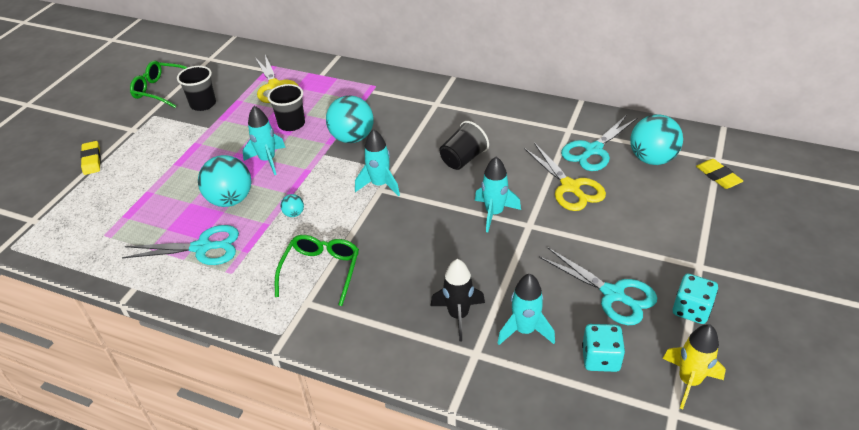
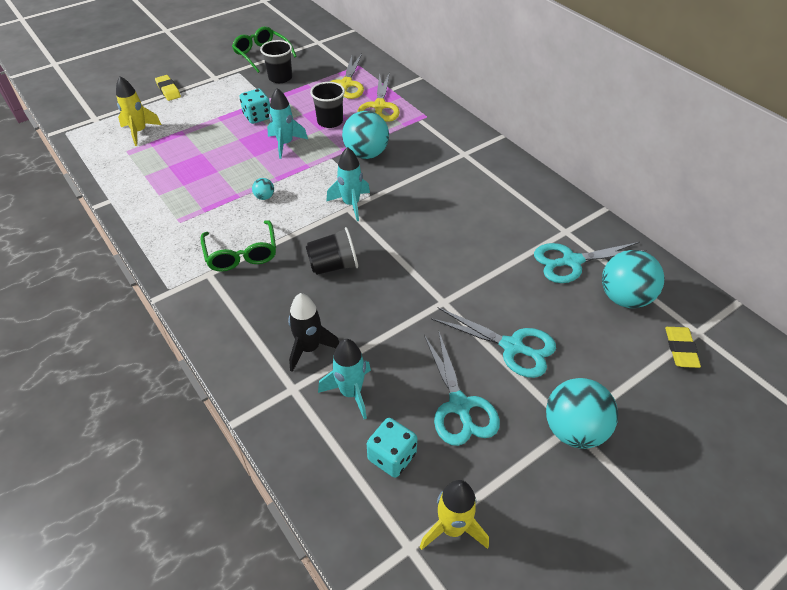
camera: 30 degrees right, 5 degrees up
yellow eraser [80,141,101,175] -> yellow eraser turned 45 degrees counterclockwise [155,75,181,101]
turquoise scissors [122,225,239,265] -> turquoise scissors moved to [431,307,556,378]
turquoise ball [198,155,251,207] -> turquoise ball moved to [546,378,618,449]
green glasses [275,235,359,306] -> green glasses turned 120 degrees clockwise [200,220,276,272]
black cup [439,121,489,170] -> black cup moved to [306,227,358,275]
turquoise rocket [475,157,521,232] -> none
yellow scissors [524,143,606,211] -> yellow scissors moved to [358,72,400,122]
turquoise dice [673,274,718,324] -> turquoise dice moved to [240,89,270,124]
none -> yellow rocket [116,76,162,146]

